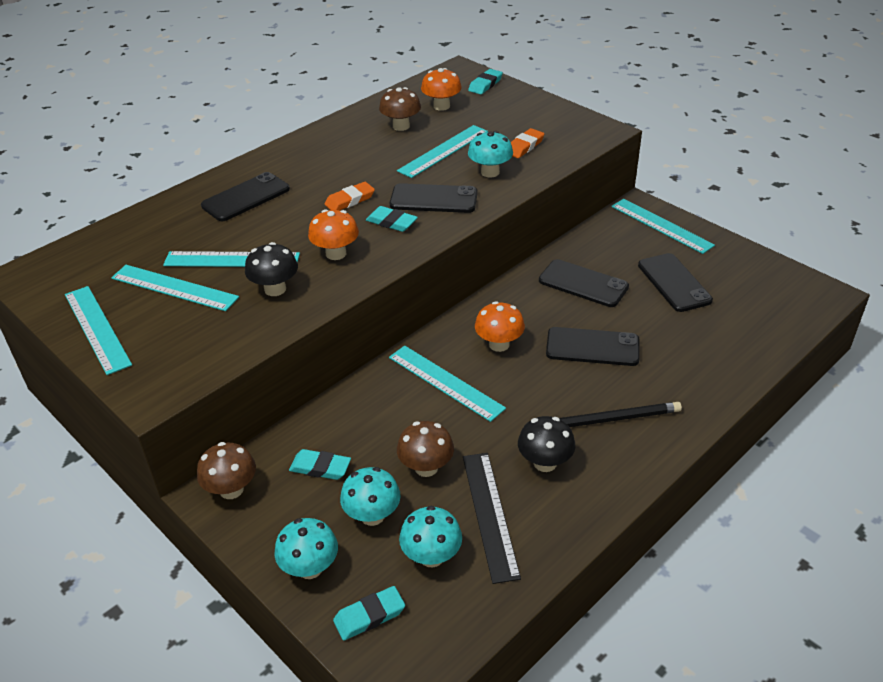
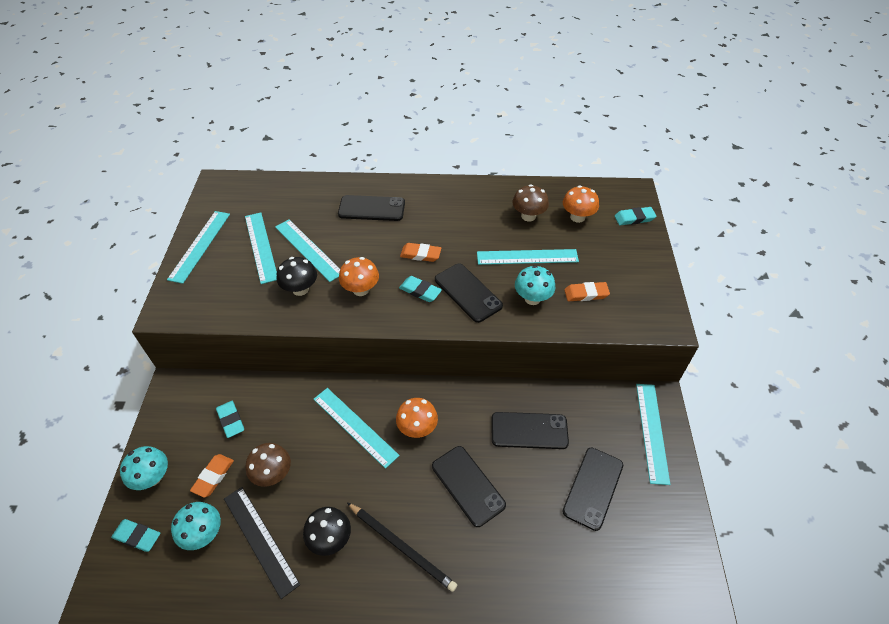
camera: 45 degrees right, 10 degrees up
brown mushroom [197,442,256,499] -> none
turquoise mushroom [340,467,401,526] -> orange eraser [190,454,234,498]
turquoise eraser [366,206,418,232] -> turquoise eraser turned 45 degrees counterclockwise [399,276,442,302]
turquoise ruler [389,346,506,422] -> turquoise ruler turned 45 degrees counterclockwise [314,388,400,469]
black ruler [463,453,521,584] -> black ruler turned 75 degrees counterclockwise [224,487,300,599]
black phone [539,259,629,307] -> black phone turned 75 degrees counterclockwise [492,412,569,449]

